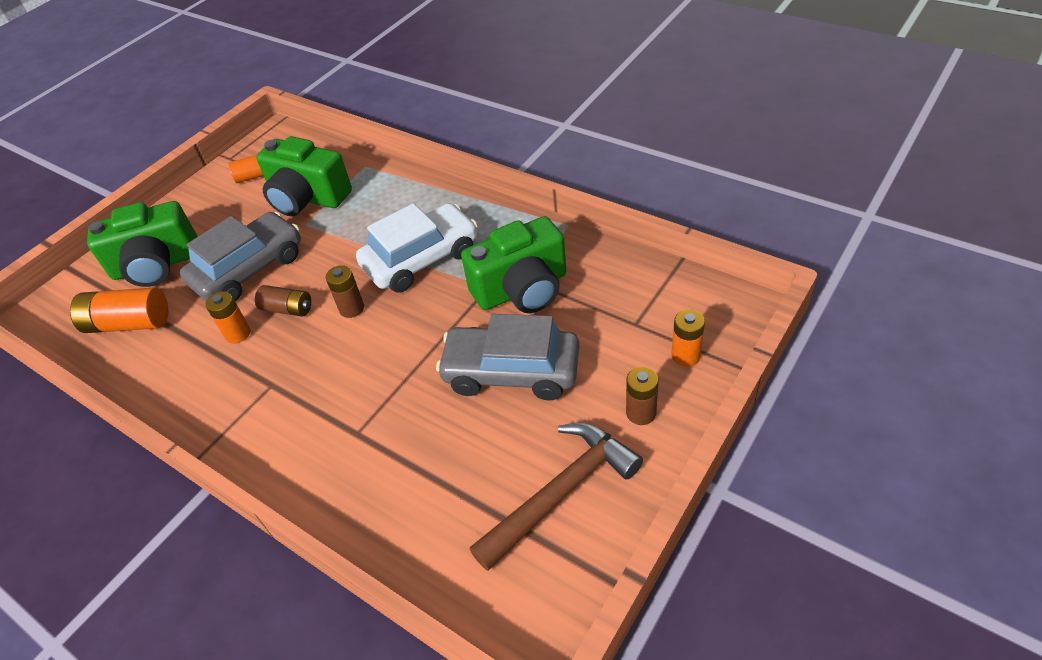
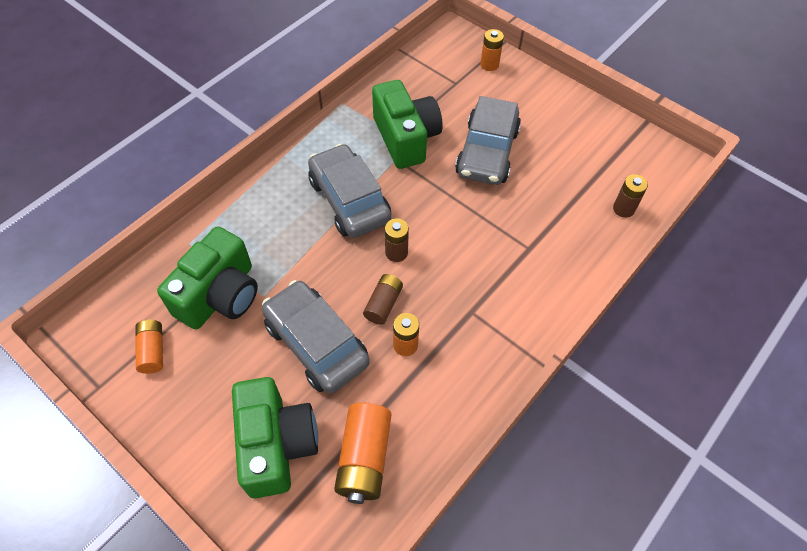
camera: 90 degrees left, 10 degrees up
white car [356,203,478,293] -> grey car [308,144,391,238]
brown hammer [470,422,643,571] -> none
brown battery [626,367,659,425] -> brown battery moved to [613,174,648,218]

